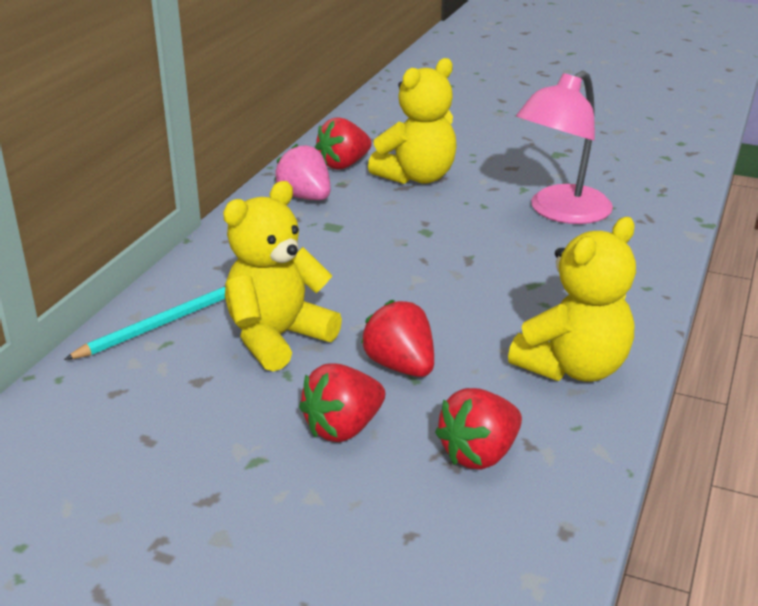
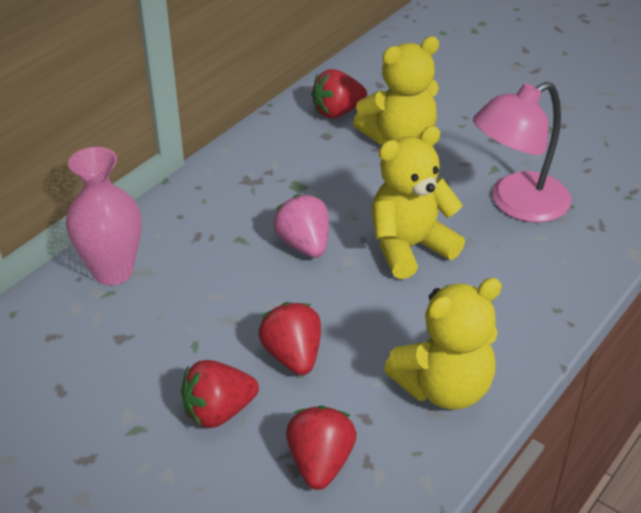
camera: 15 degrees right, 10 degrees up
turquoise pencil [64,286,225,360] -> pink vase [66,147,142,285]
yellow teddy bear [223,181,342,371] -> yellow teddy bear moved to [372,126,465,279]
pink strawberry [274,144,331,200] -> pink strawberry moved to [273,194,329,258]
red strawberry [435,388,522,470] -> red strawberry turned 120 degrees clockwise [286,406,357,490]

